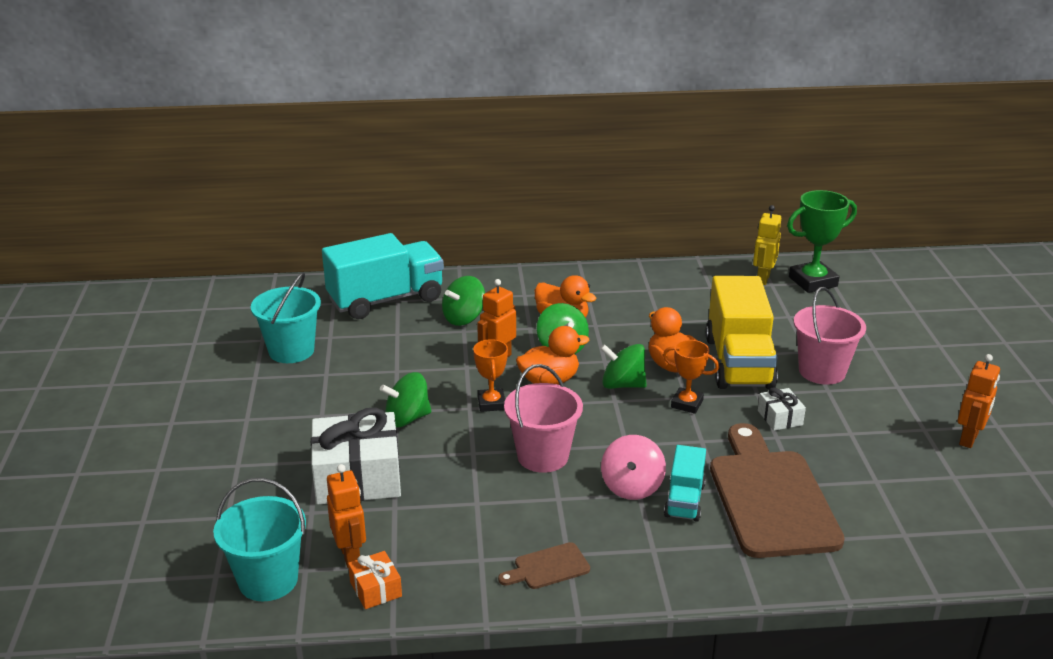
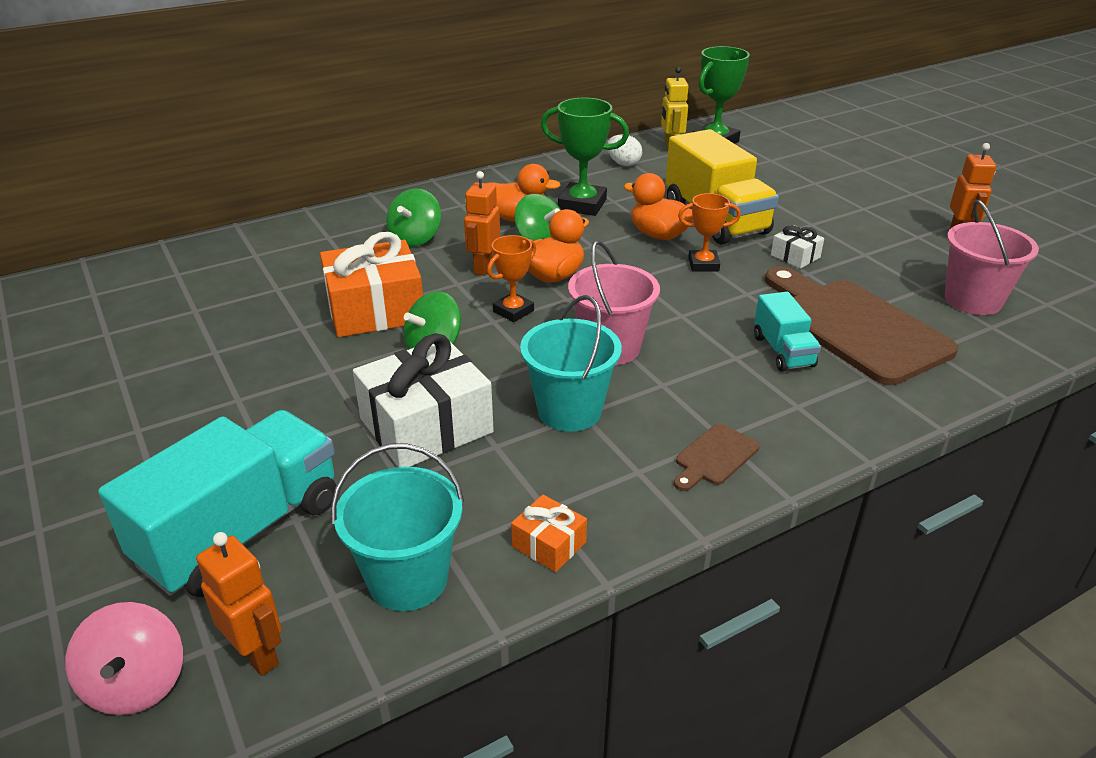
camera: 25 degrees left, 5 degrees up
turquoise bucket [251,272,321,363] -> turquoise bucket moved to [520,295,622,432]
turquoise truck [322,233,444,319] -> turquoise truck moved to [98,410,336,597]
orange robot [327,464,366,568] -> orange robot moved to [196,532,281,676]
orange trophy [473,339,508,412] -> orange trophy turned 75 degrees clockwise [487,235,536,322]
green spinning top [600,344,647,389] -> none
pink spinning top [601,435,666,500] -> pink spinning top moved to [65,602,183,715]
pink bucket [794,287,866,385] -> pink bucket moved to [945,200,1039,315]
none -> orange gift [320,232,423,337]
none -> green trophy [541,98,629,216]
none -> white egg [607,134,642,166]

